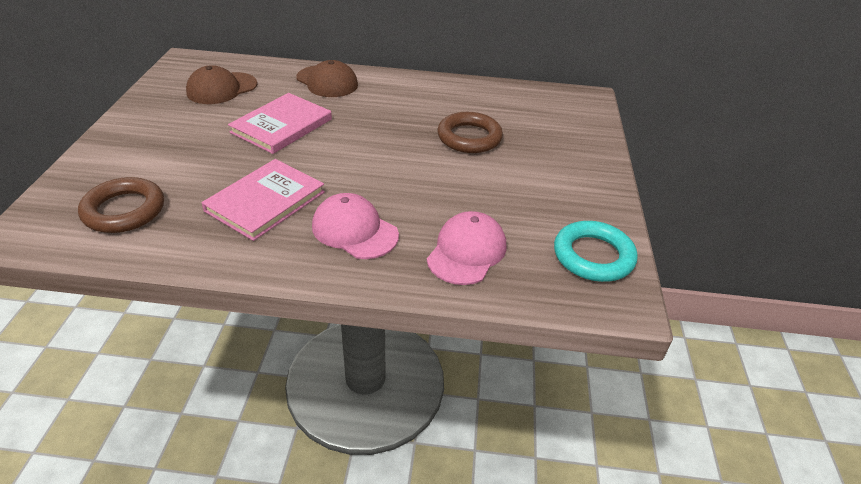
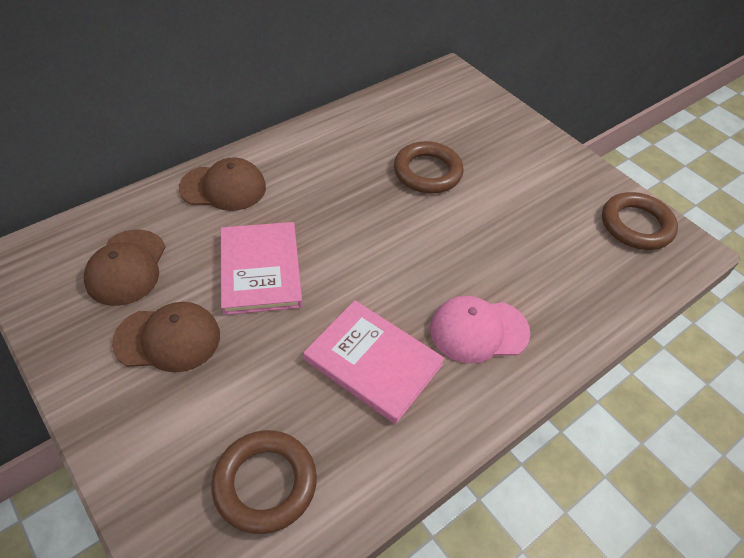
camera: 45 degrees left, 10 degrees up
pink book [202,159,325,241] -> pink book turned 45 degrees counterclockwise [304,300,445,424]
pink cap [427,211,506,285] -> none
turquoise ring [554,221,638,282] -> brown ring [602,192,678,250]
none -> brown cap [112,302,220,372]

